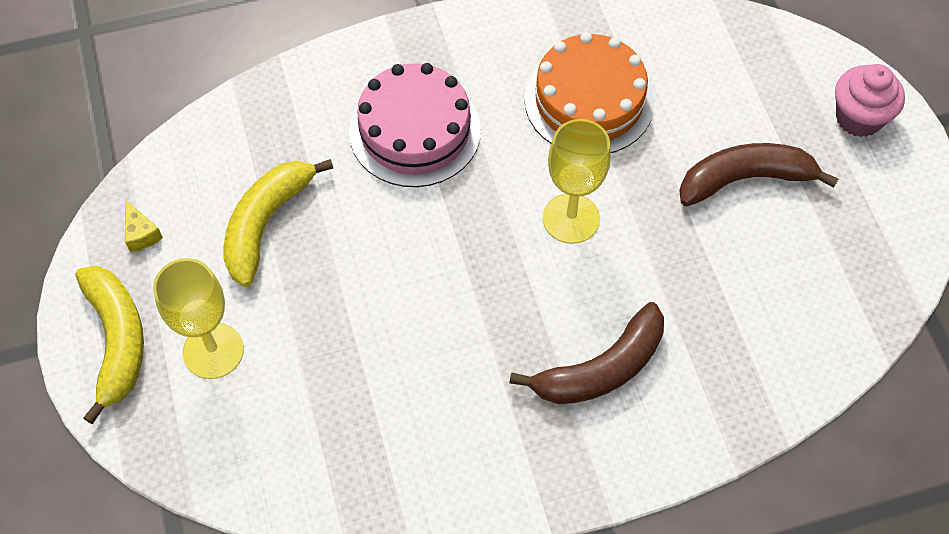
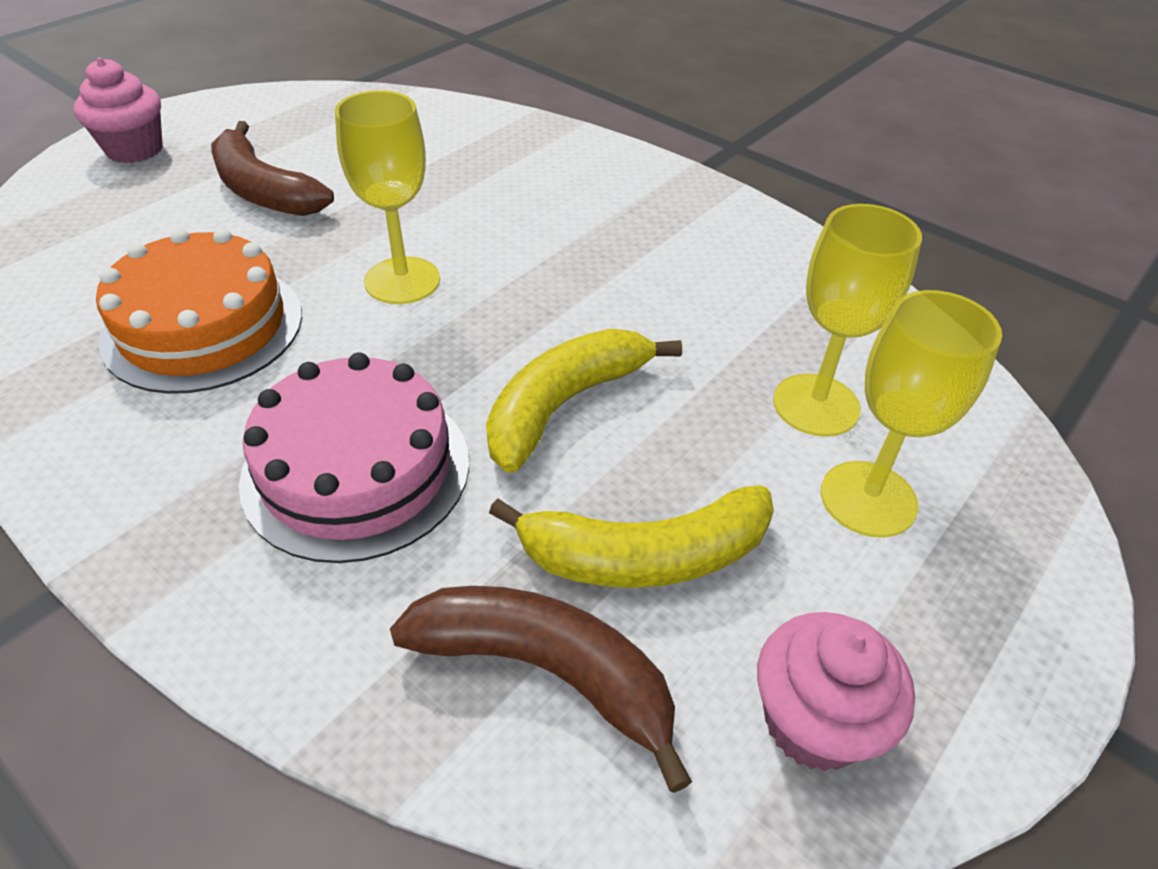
camera: 125 degrees left, 15 degrees down
yellow banana [76,266,144,424] -> yellow banana moved to [486,329,682,473]
yellow cheese [125,200,163,252] -> pink cupcake [757,612,915,771]
brown banana [509,302,664,404] -> brown banana moved to [390,586,692,793]
none -> yellow goblet [773,204,922,437]

